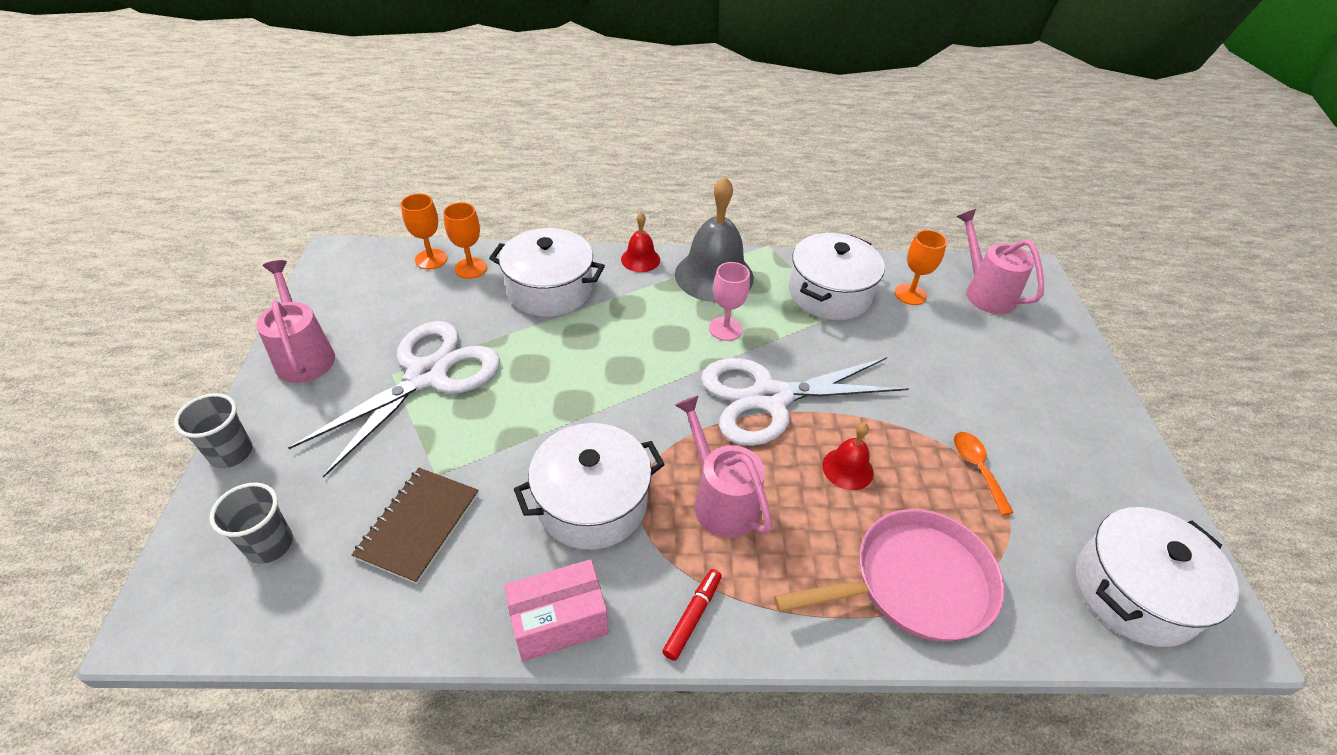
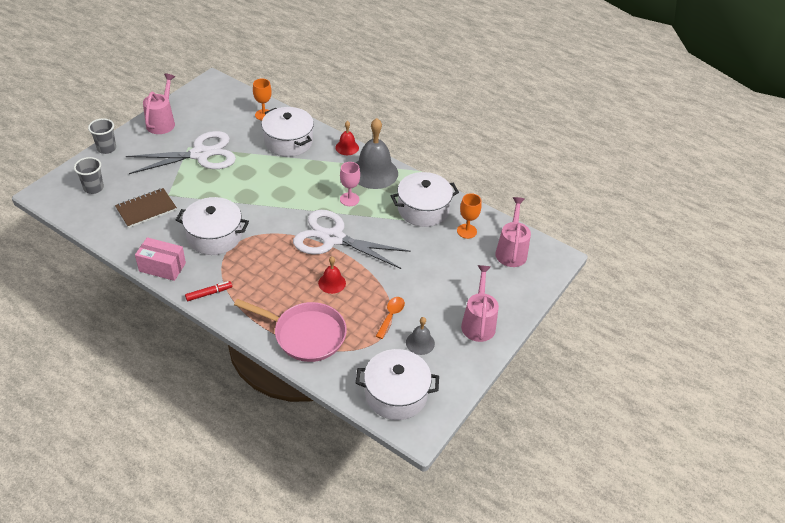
camera: 35 degrees right, 0 degrees up
orange goblet [401,194,447,269] -> none
pink watering can [675,396,772,538] -> pink watering can moved to [461,265,499,342]
none -> grey bell [406,317,435,355]

